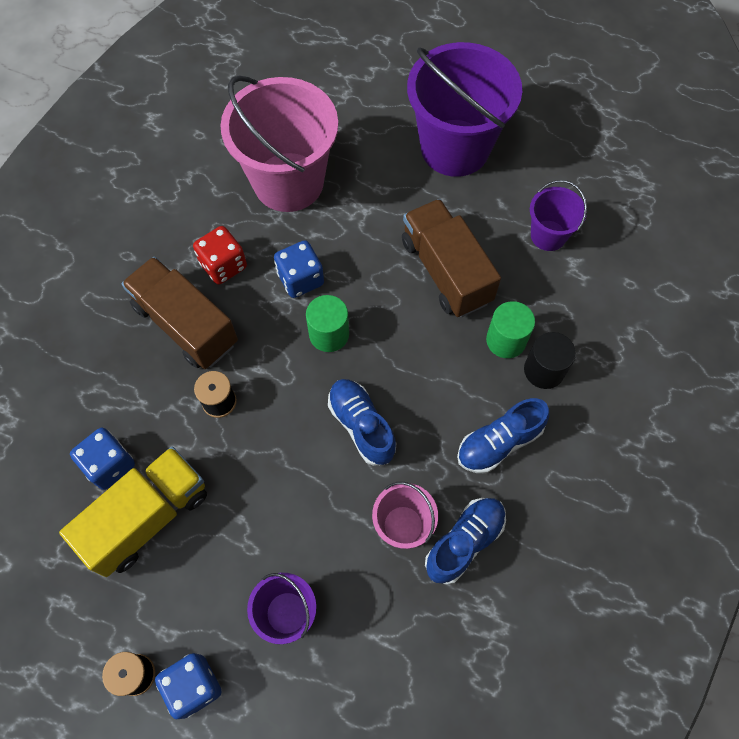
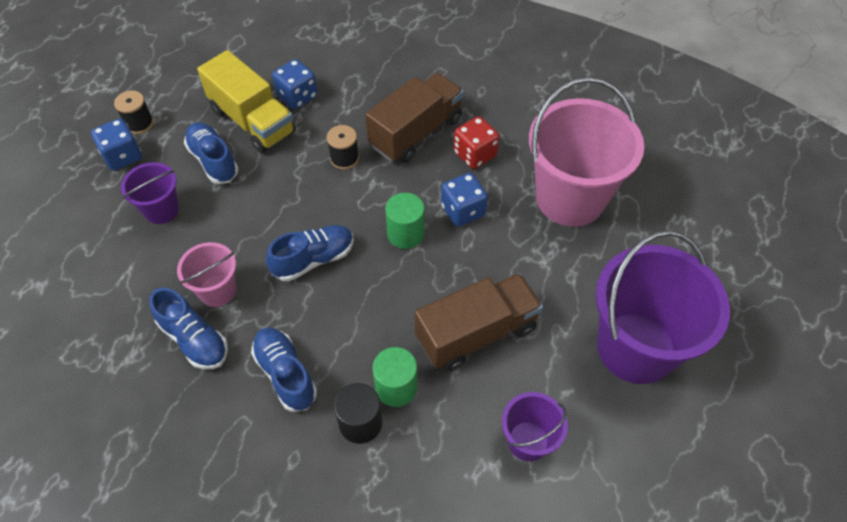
camera: 90 degrees right, 10 degrees down
none -> blue shoe [184,122,239,184]

